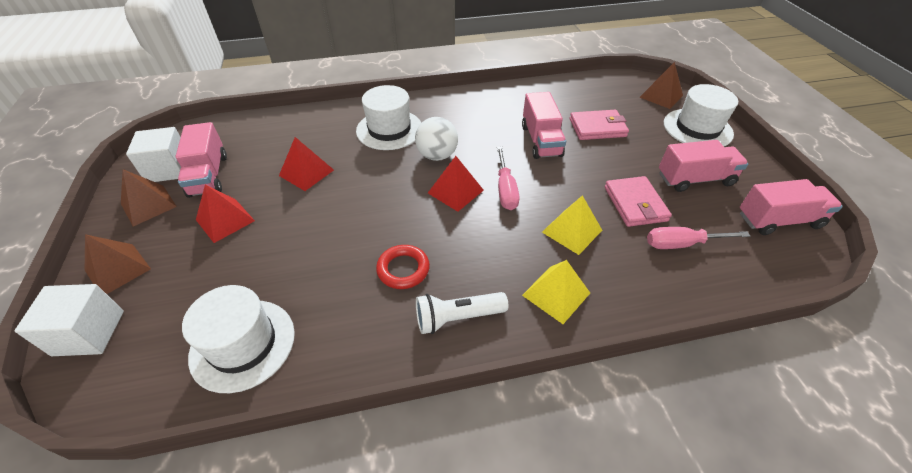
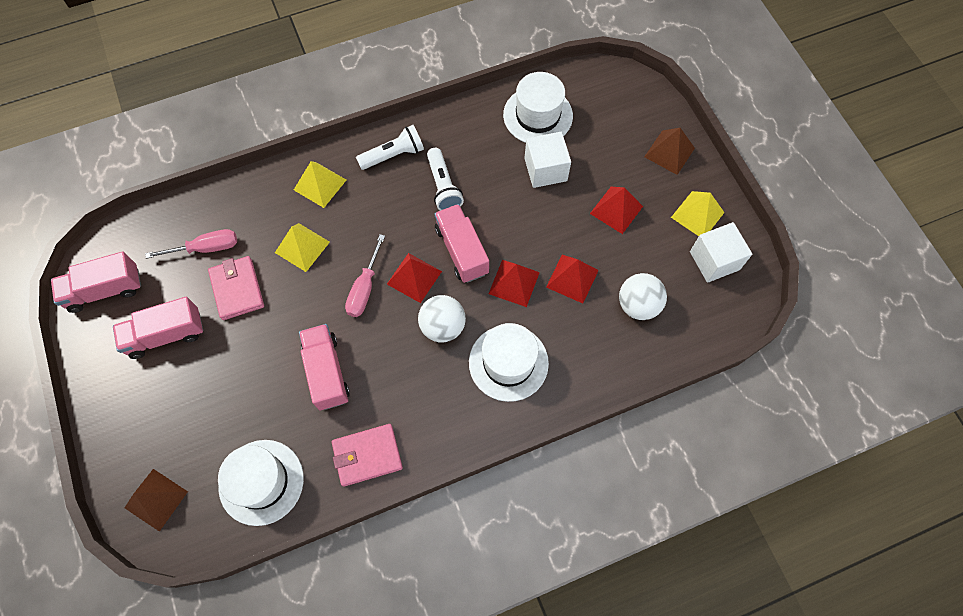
camera: 170 degrees right, 20 degrees up
white cube [15,284,124,356] -> white cube moved to [524,132,571,188]
brown pyramid [121,169,177,226] -> yellow pyramid [671,191,725,236]
pink truck [175,122,227,198] -> pink truck moved to [434,204,489,283]
red ring [376,245,430,289] -> white flashlight [427,148,464,211]
pink screwdriver [497,147,519,210] -> pink screwdriver turned 150 degrees counterclockwise [345,234,385,317]
pink wallet [570,110,629,140] -> pink wallet moved to [332,424,403,487]
white hat [664,84,738,146] -> white hat moved to [218,440,304,526]
none -> red pyramid [489,260,540,307]
none -> white ball [619,273,667,320]

